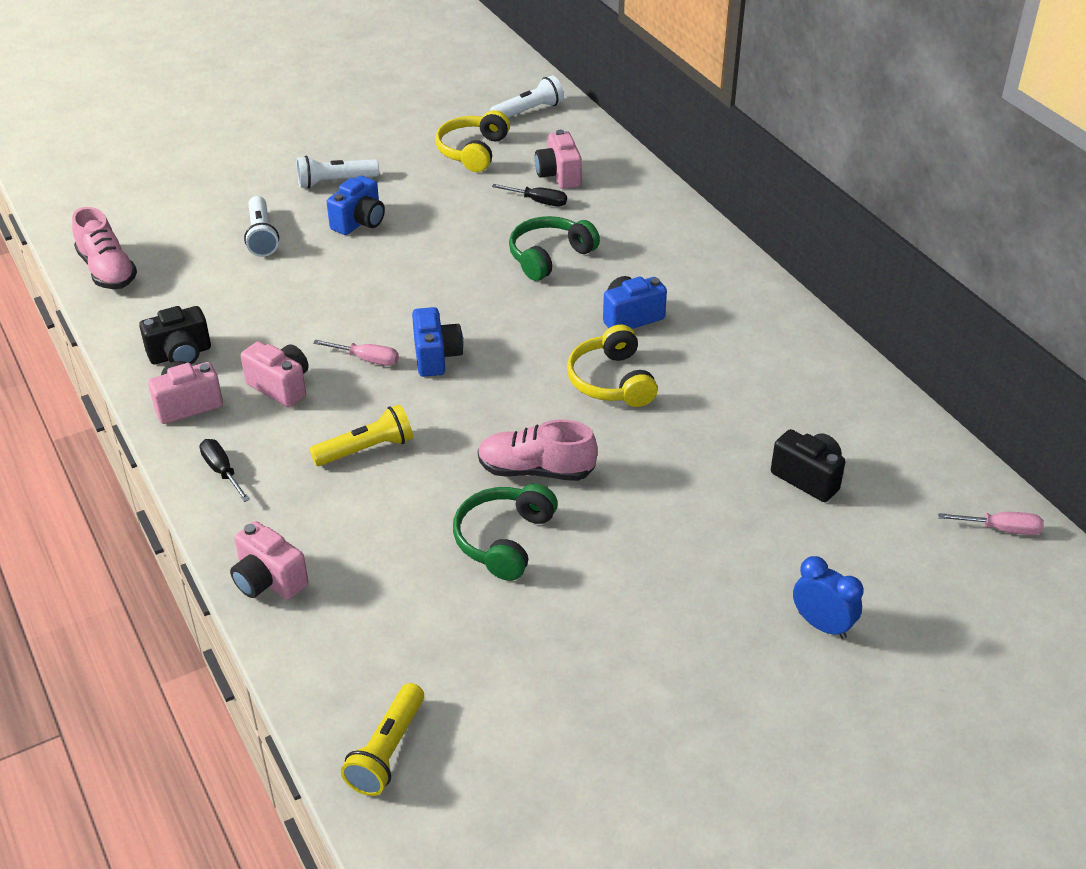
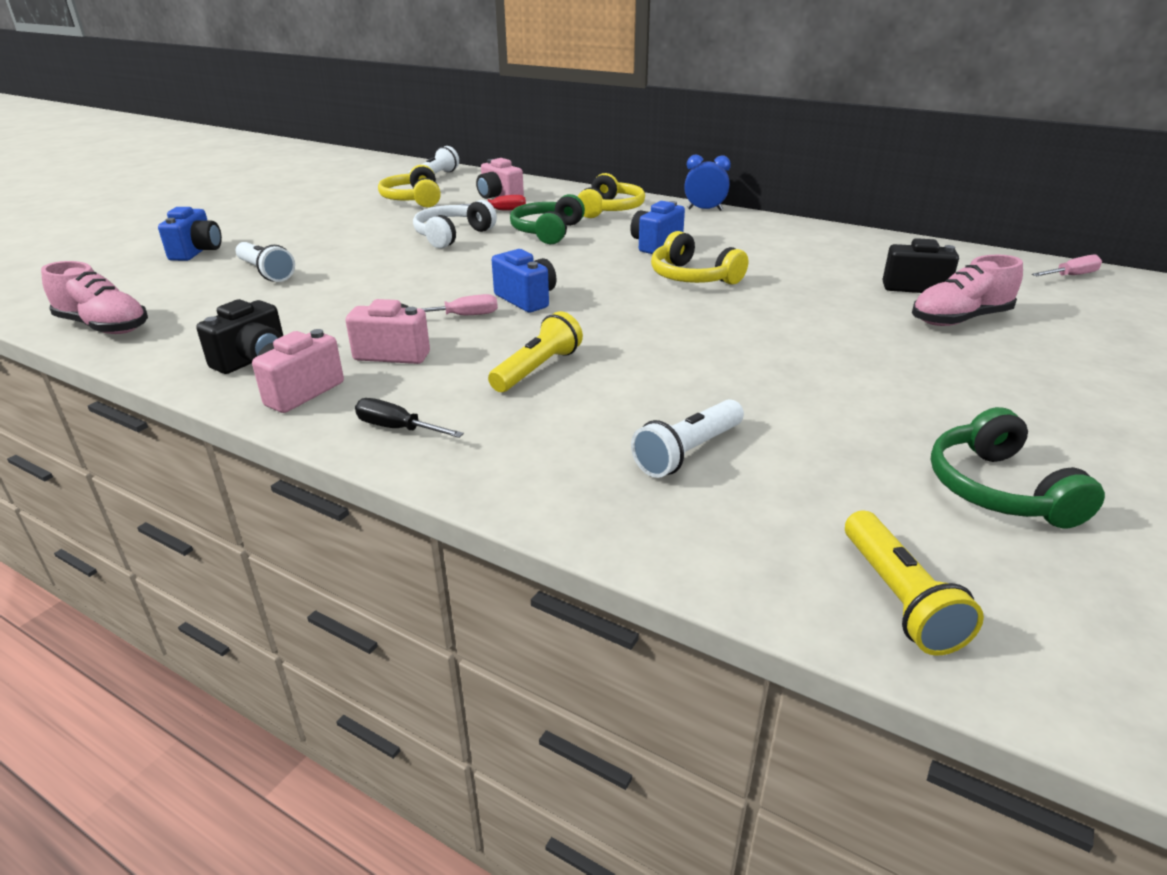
camera: 30 degrees left, 10 degrees down
pink camera [230,521,308,600] -> none
white flashlight [297,156,379,188] -> white flashlight moved to [631,399,744,478]
blue camera [327,176,385,235] -> blue camera moved to [158,207,222,261]
green headphones [453,484,558,581] -> green headphones moved to [931,407,1105,528]
pink shoe [478,420,598,481] -> pink shoe moved to [912,255,1023,326]
black screwdriver [492,184,567,206] -> red screwdriver [460,195,526,210]
blue clock [793,556,863,639] -> blue clock moved to [684,155,731,211]
none -> white headphones [413,200,497,249]
none -> yellow headphones [577,173,645,218]

